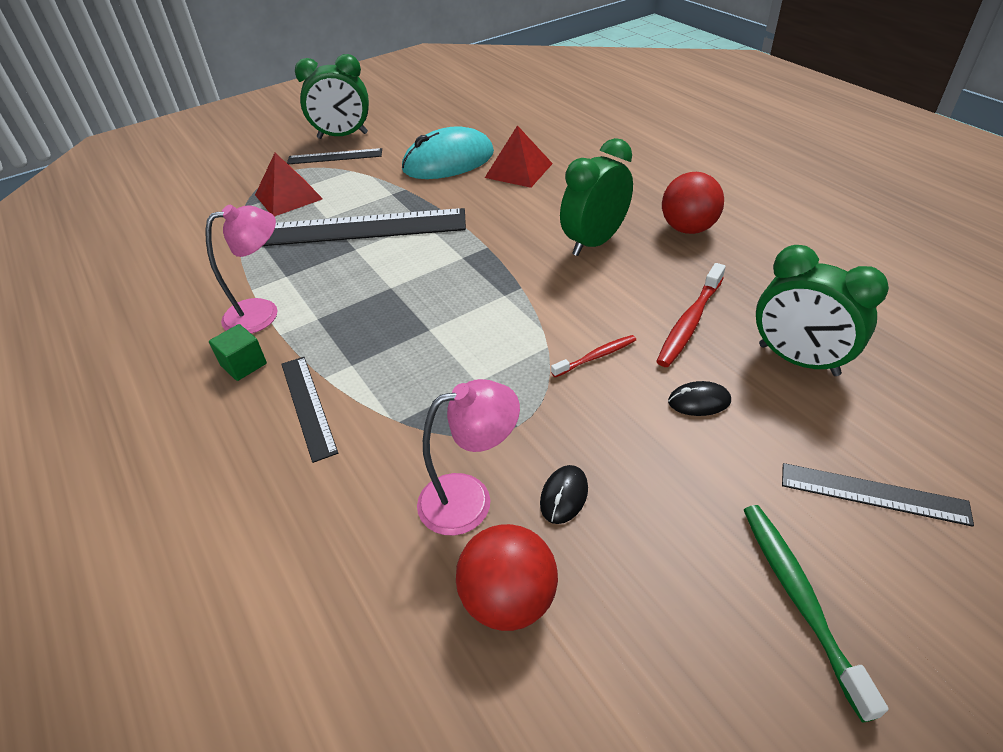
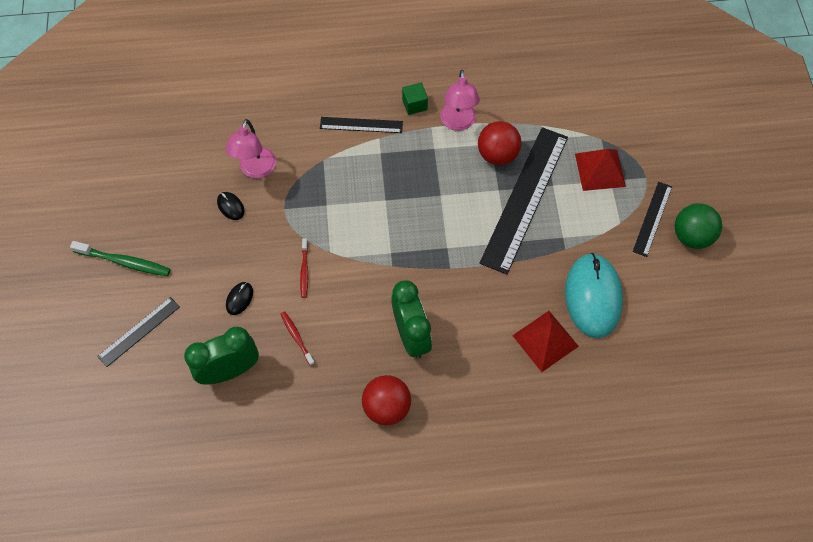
camera: 115 degrees right, 20 degrees up
green clock [295,54,369,139] -> green ball [675,203,722,249]
red ball [456,524,558,631] -> red ball moved to [478,121,521,165]
red toothbrush [656,263,726,367] -> red toothbrush [281,311,315,366], size x0.61

